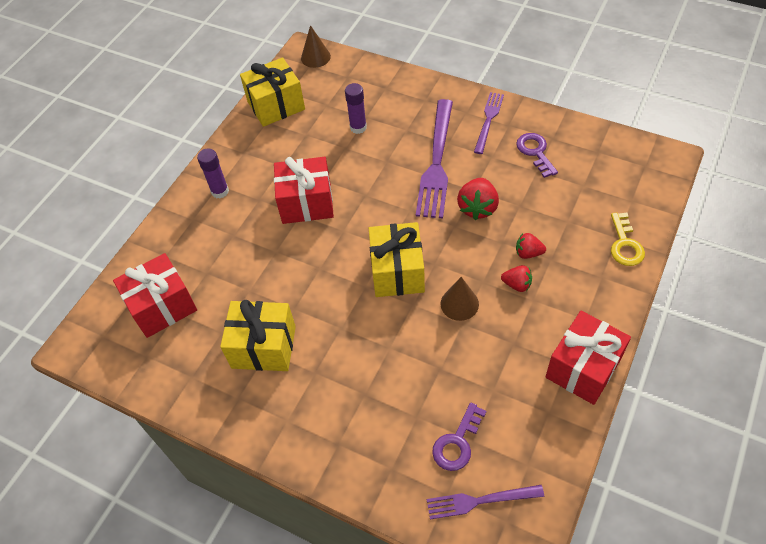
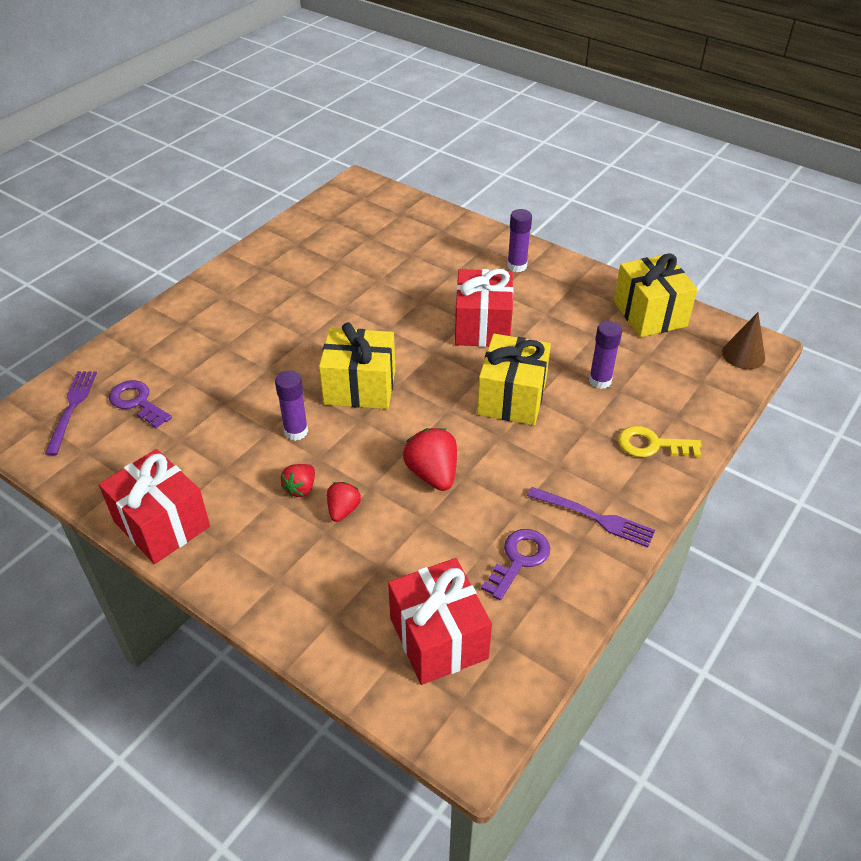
camera: 95 degrees right, 10 degrees down
red gift [113,253,197,338] -> red gift moved to [388,558,492,685]
yellow gift [220,300,296,371] -> yellow gift moved to [477,334,551,425]
purple fork [416,99,453,218] -> none
brown cone [440,277,479,321] -> purple glue stick [275,370,308,441]
red strawberry [457,178,499,220] -> red strawberry turned 45 degrees clockwise [403,428,457,491]
purple key [516,133,558,178] -> purple key turned 45 degrees counterclockwise [481,529,550,600]
yellow key [611,212,645,266] -> yellow key moved to [618,426,702,457]

